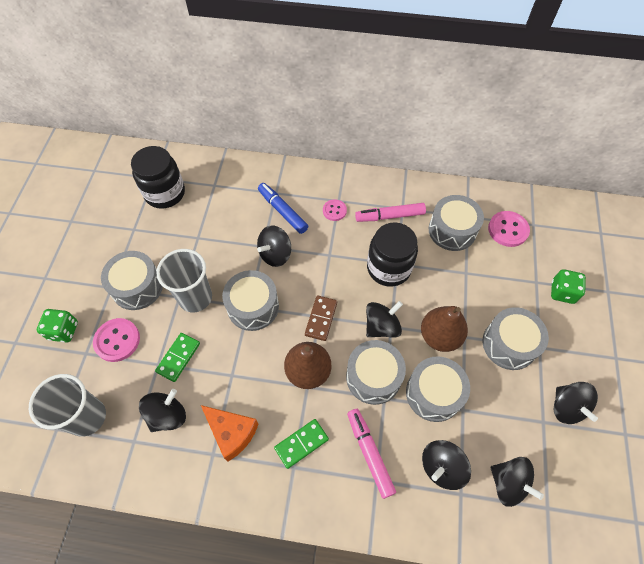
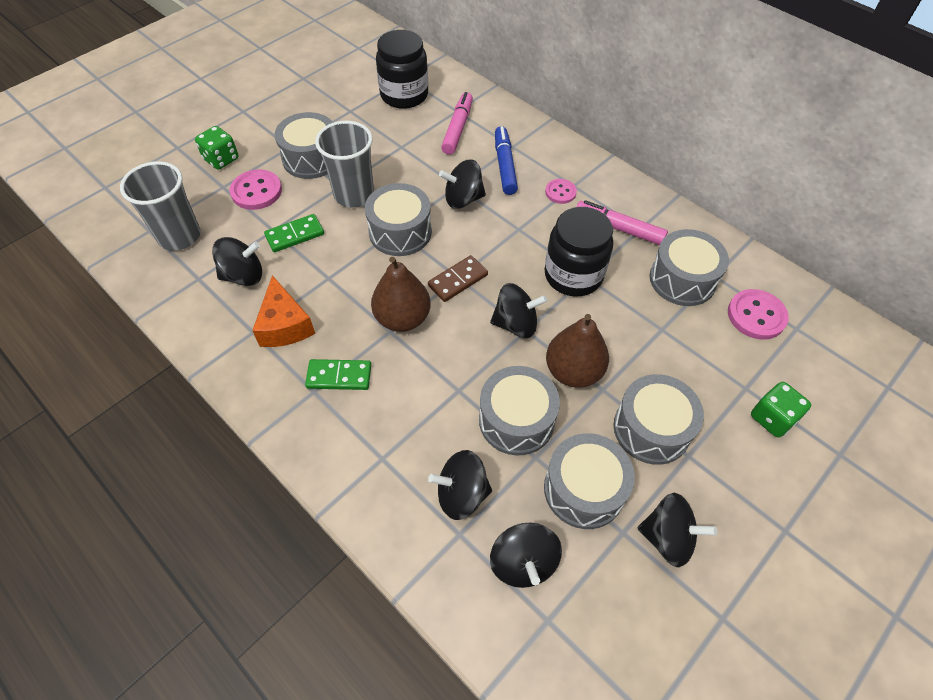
camera: 35 degrees right, 5 degrees down
grey drum [346,340,406,405] -> grey drum moved to [544,433,635,529]
pink marker [347,409,396,499] -> pink marker moved to [441,92,473,155]
black spinning top [554,382,598,424] -> black spinning top turned 90 degrees counterclockwise [638,493,717,567]

